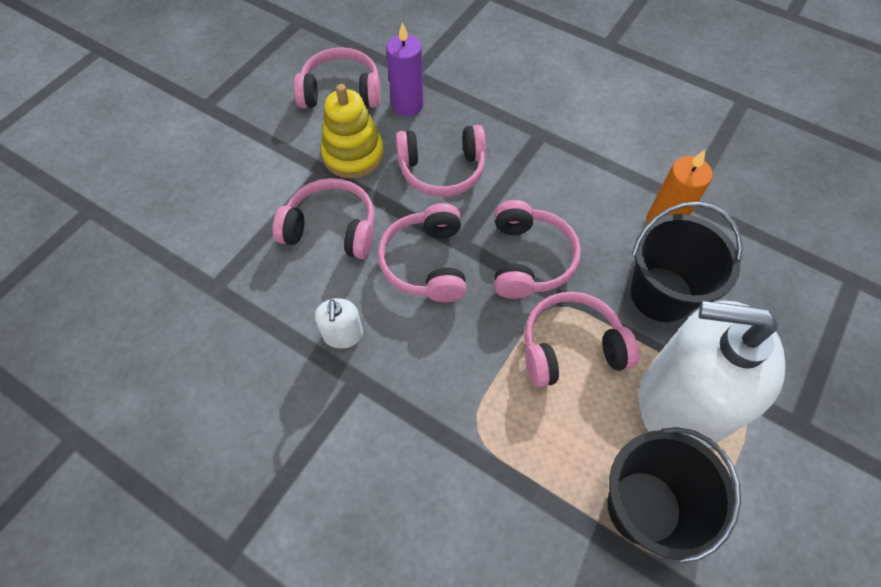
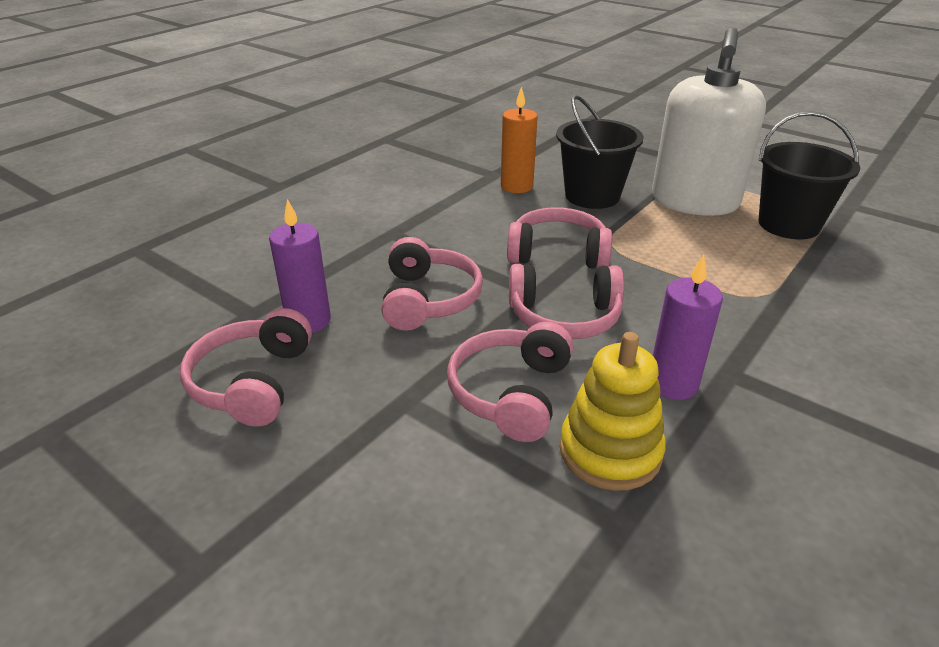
camera: 85 degrees left, 25 degrees down
white soap dispenser [315,298,363,349] -> purple candle [653,255,723,400]
yellow stacking toy [321,84,384,179] -> yellow stacking toy moved to [560,332,666,491]
pink headphones [524,292,639,388] -> none

